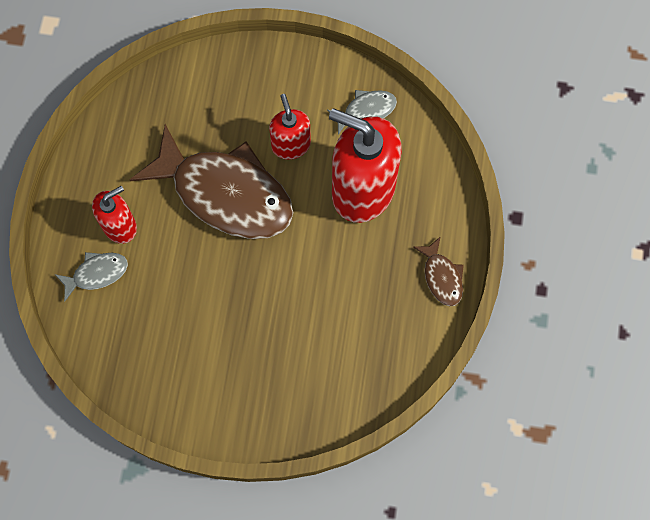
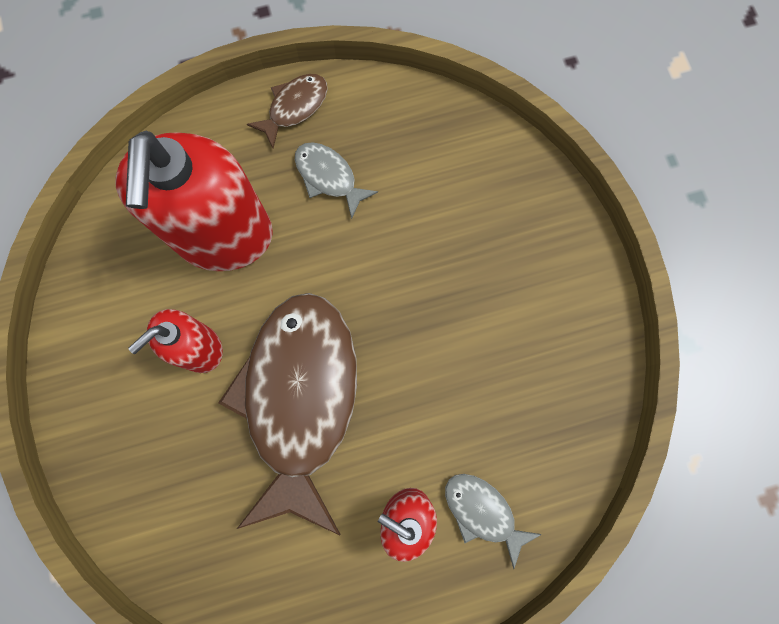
camera: 115 degrees left, 5 degrees up
grey fish [327,90,397,135] -> grey fish moved to [295,142,378,219]

